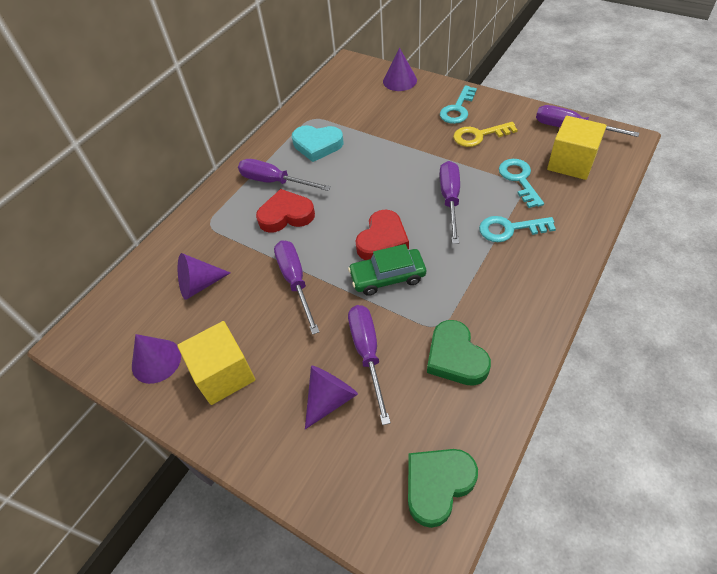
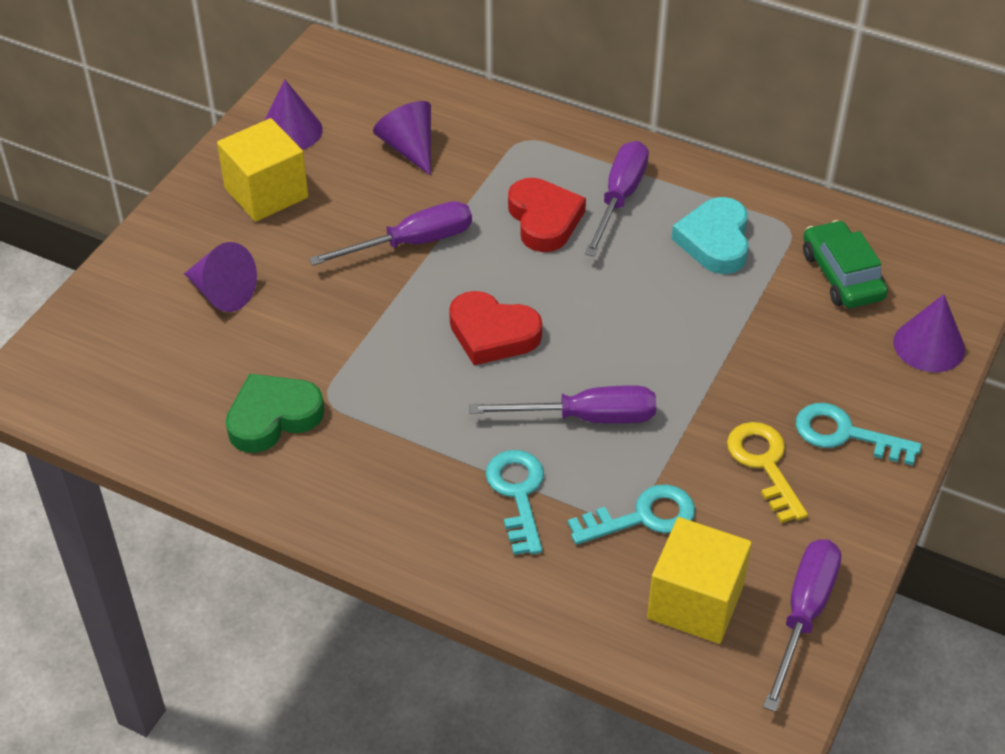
camera: 80 degrees right, 5 degrees down
green car [348,244,426,296] -> green car moved to [803,220,888,308]
purple screwdriver [348,305,391,425] -> none
green heart [408,449,478,528] -> none

